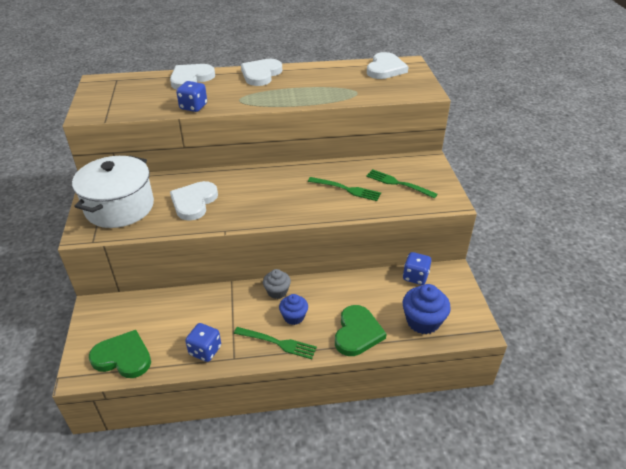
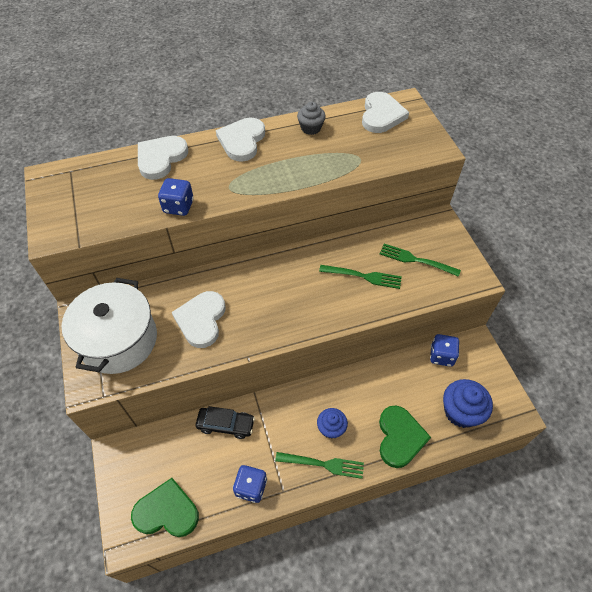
camera: 10 degrees left, 15 degrees up
grey cupcake [263,269,291,299] -> grey cupcake moved to [297,102,326,135]
none -> black car [196,406,255,439]

